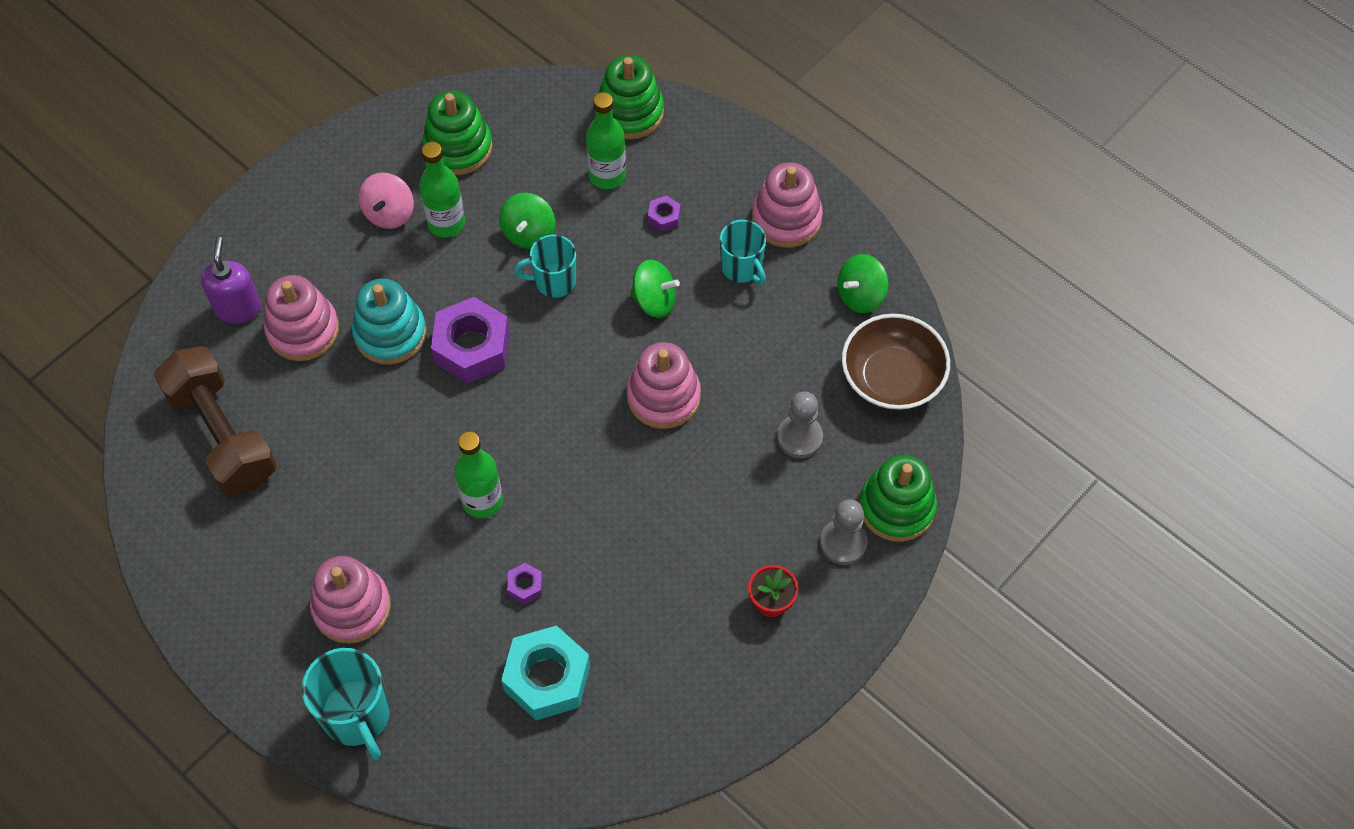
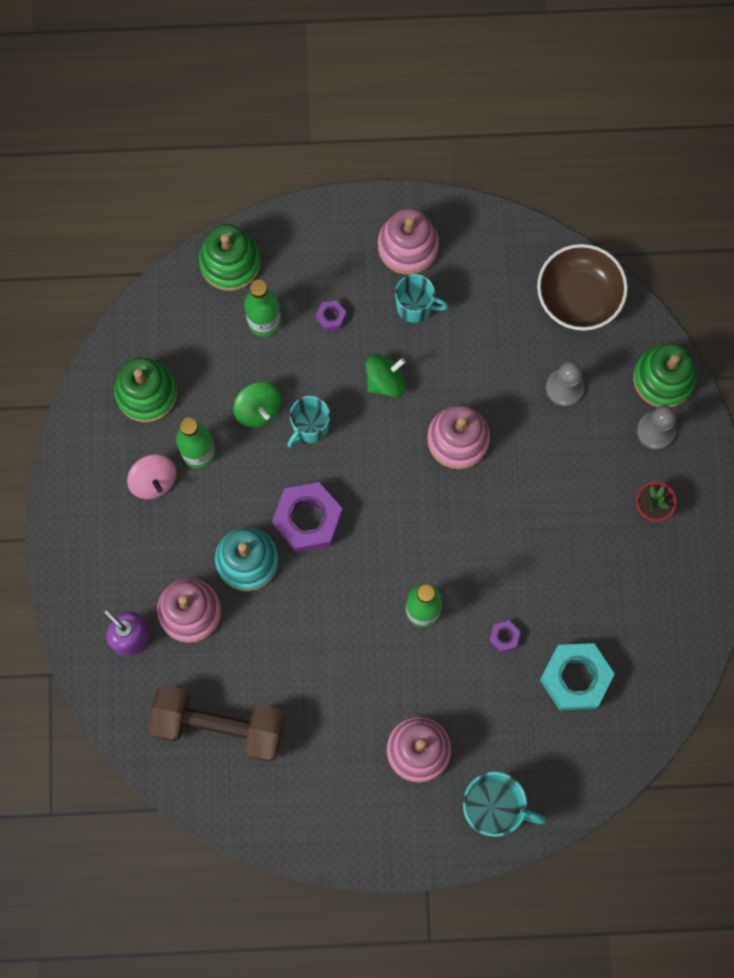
camera: 45 degrees left, 15 degrees up
green spinning top [837,254,888,313] -> none

